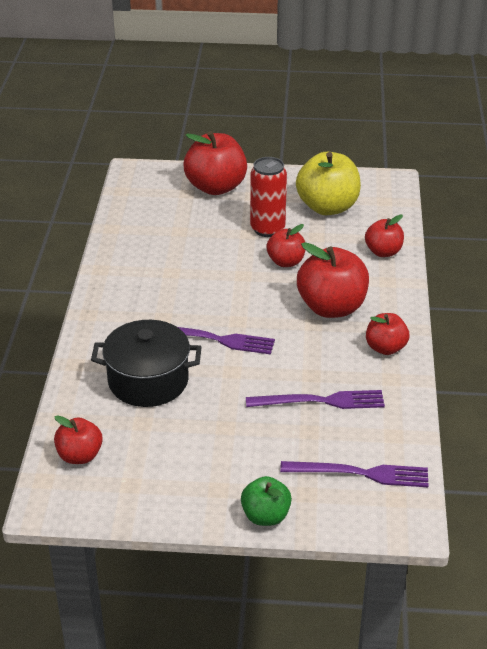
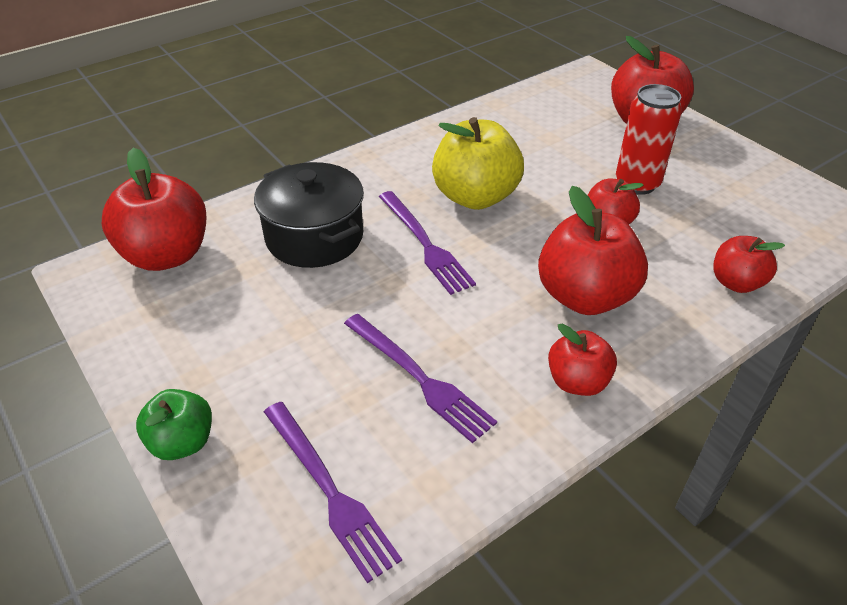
camera: 50 degrees right, 5 degrees up
red apple [54,415,103,464] -> red apple [102,148,206,271], size x1.74
yellow apple [296,152,361,215] -> yellow apple moved to [432,117,524,210]

